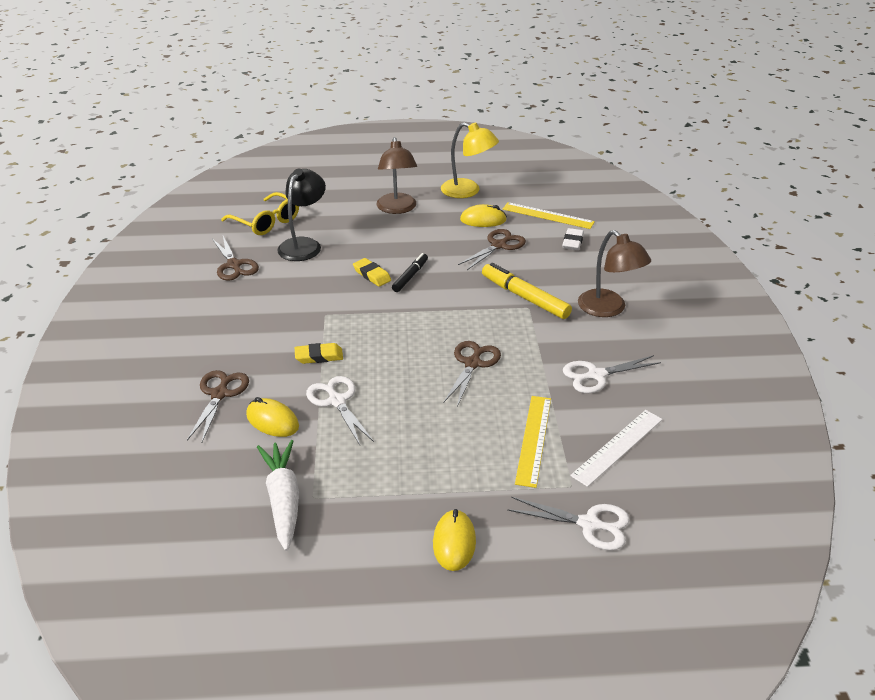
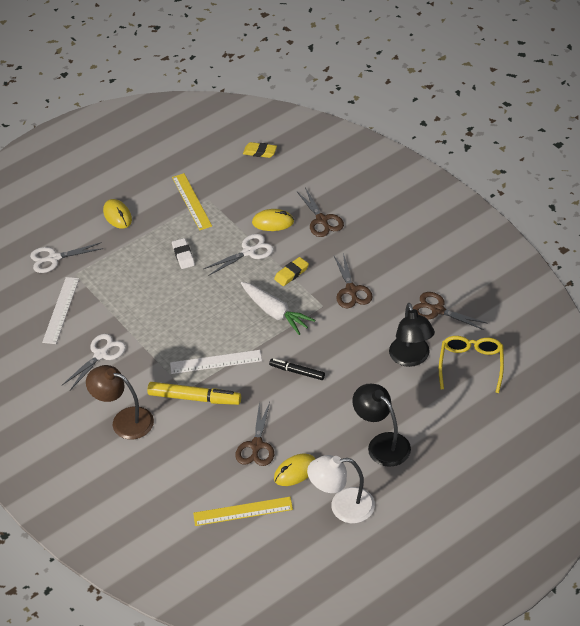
camera: 150 degrees right, 10 degrees up
yellow glasses [221,192,299,235] -> yellow glasses turned 90 degrees clockwise [439,336,504,393]
white carrot [257,440,299,551] -> white carrot moved to [241,282,315,335]
white scissors [306,376,374,445] -> white scissors turned 60 degrees counterclockwise [203,234,274,276]
yellow eraser [353,258,391,286] -> yellow eraser moved to [243,142,277,158]
brown lamp [377,137,417,214] -> black lamp [352,384,411,467]
black marker [392,253,428,292] -> black marker turned 120 degrees clockwise [269,359,325,380]
yellow lamp [441,122,499,198] -> white lamp [307,455,375,523]
brown scissors [444,341,501,407] -> brown scissors moved to [334,253,373,308]
yellow ruler [515,396,551,488] -> yellow ruler moved to [172,173,212,230]
white eraser [562,228,584,250] -> white eraser moved to [172,238,195,269]
none -> white ruler [170,350,262,374]

